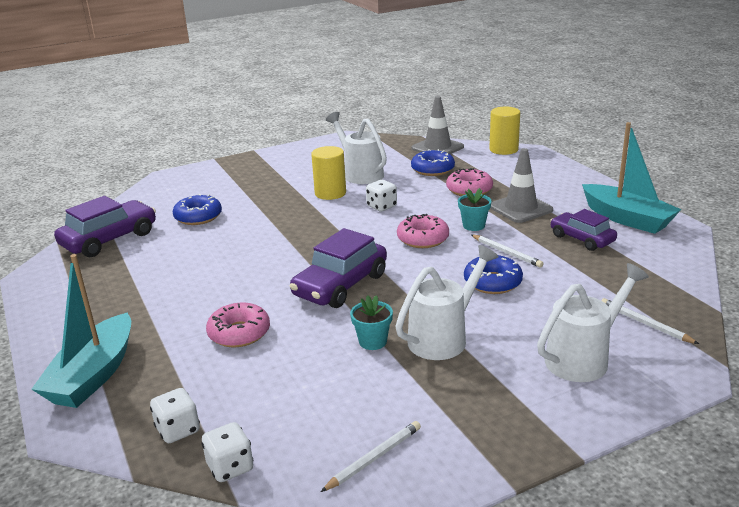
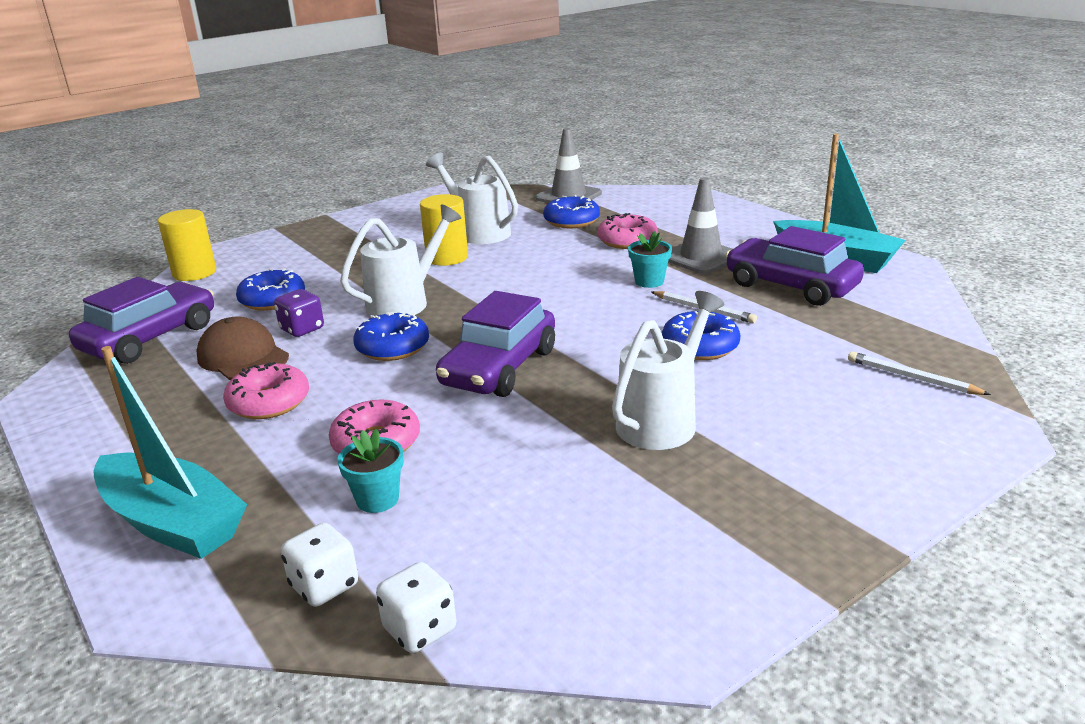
camera: 10 degrees left, 0 degrees up
turquoise boat [31,254,131,408] -> turquoise boat turned 60 degrees counterclockwise [94,346,247,559]
white pencil [321,421,421,492] -> none
turquoise flower pot [350,295,393,350] -> turquoise flower pot moved to [337,429,404,513]
white dice [366,180,397,211] -> none
pink donut [397,214,449,248] -> pink donut moved to [223,362,309,419]
yellow cylinder [489,107,520,155] -> yellow cylinder moved to [158,209,216,281]
white watering can [537,263,649,382] -> white watering can moved to [340,205,461,316]
purple car [550,209,617,251] -> purple car [725,226,864,306], size x1.54
none -> brown cap [196,316,289,380]
none -> purple dice [274,289,324,337]
none -> blue donut [353,312,429,361]

